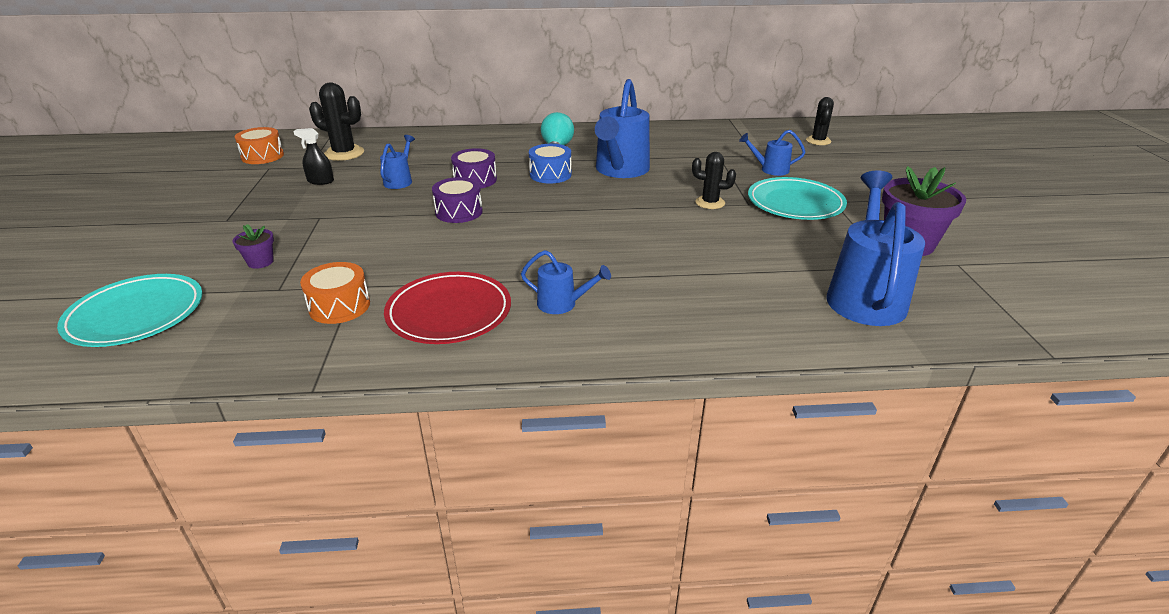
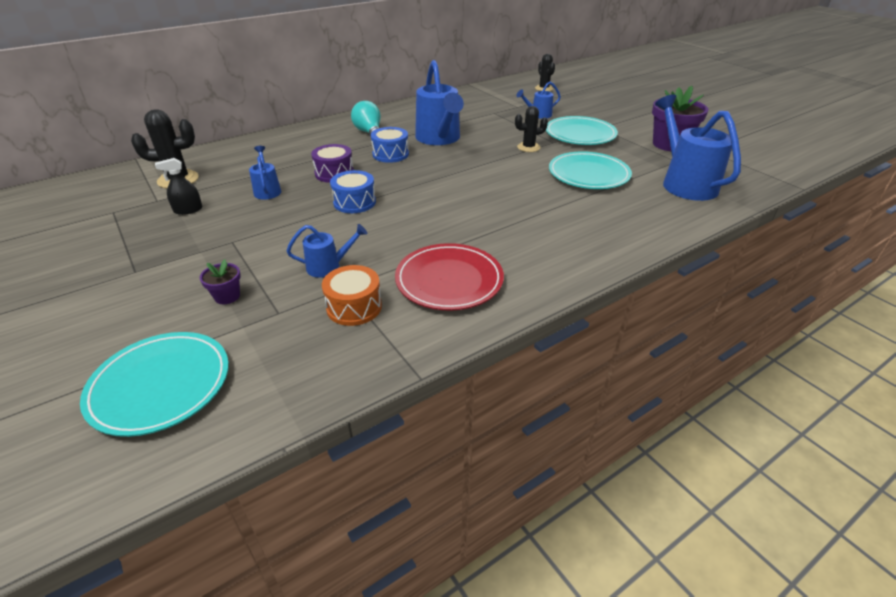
camera: 30 degrees left, 5 degrees up
orange drum [235,127,284,164] -> none
purple drum [432,177,483,223] -> blue drum [330,170,376,213]
blue watering can [521,250,611,314] -> blue watering can moved to [286,224,368,278]
none -> turquoise plate [549,151,632,189]

